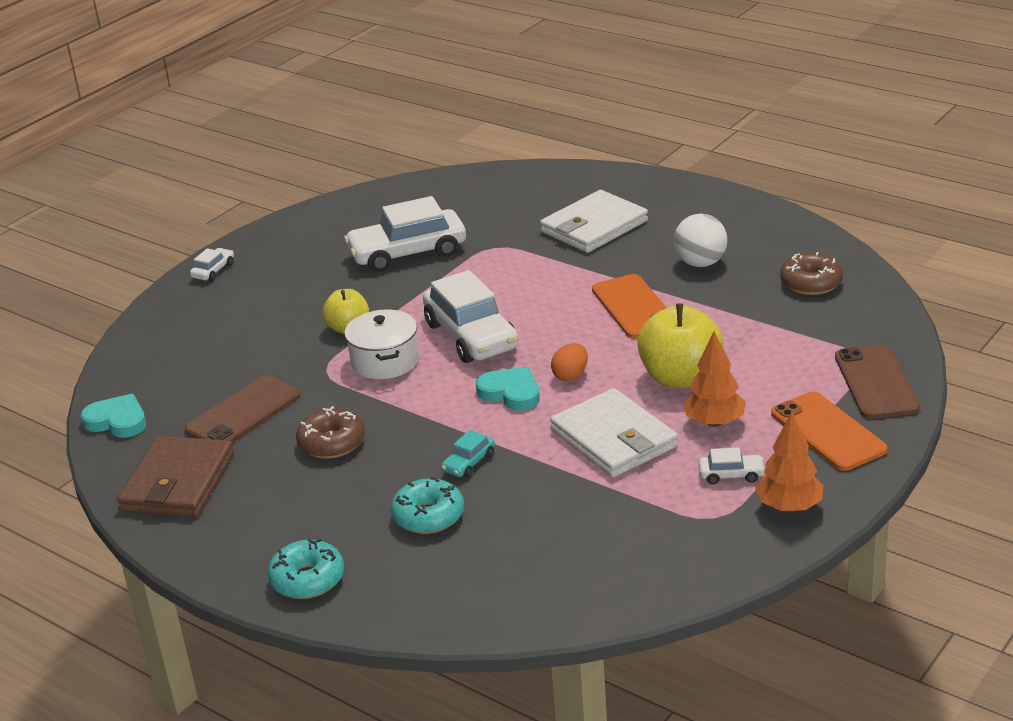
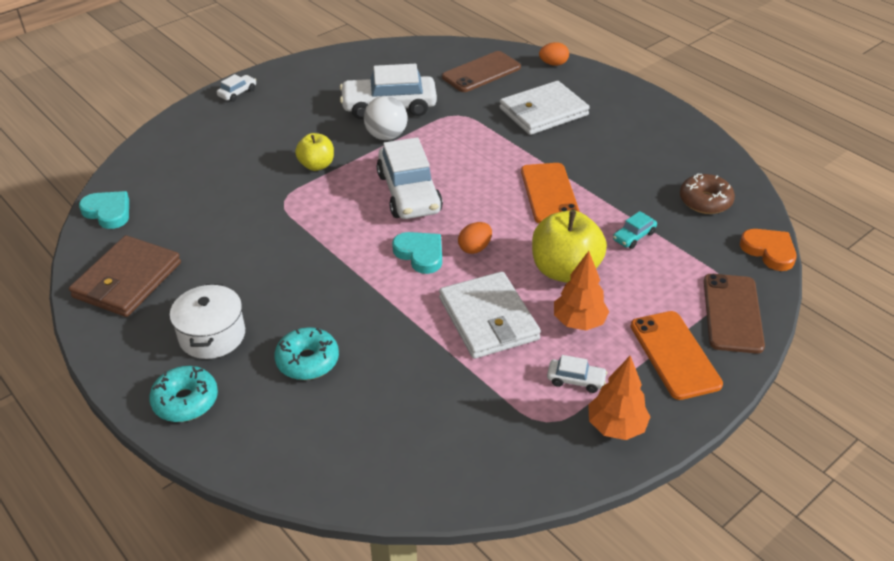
camera: 10 degrees right, 10 degrees up
brown phone [185,375,301,443] -> brown phone moved to [442,51,521,92]
brown donut [296,406,365,459] -> none
white pot [344,309,419,379] -> white pot moved to [170,284,245,359]
turquoise car [441,430,495,478] -> turquoise car moved to [613,211,657,249]
white ball [674,214,728,267] -> white ball moved to [364,96,408,140]
none -> orange egg [539,42,569,66]
none -> orange heart [740,229,797,271]

